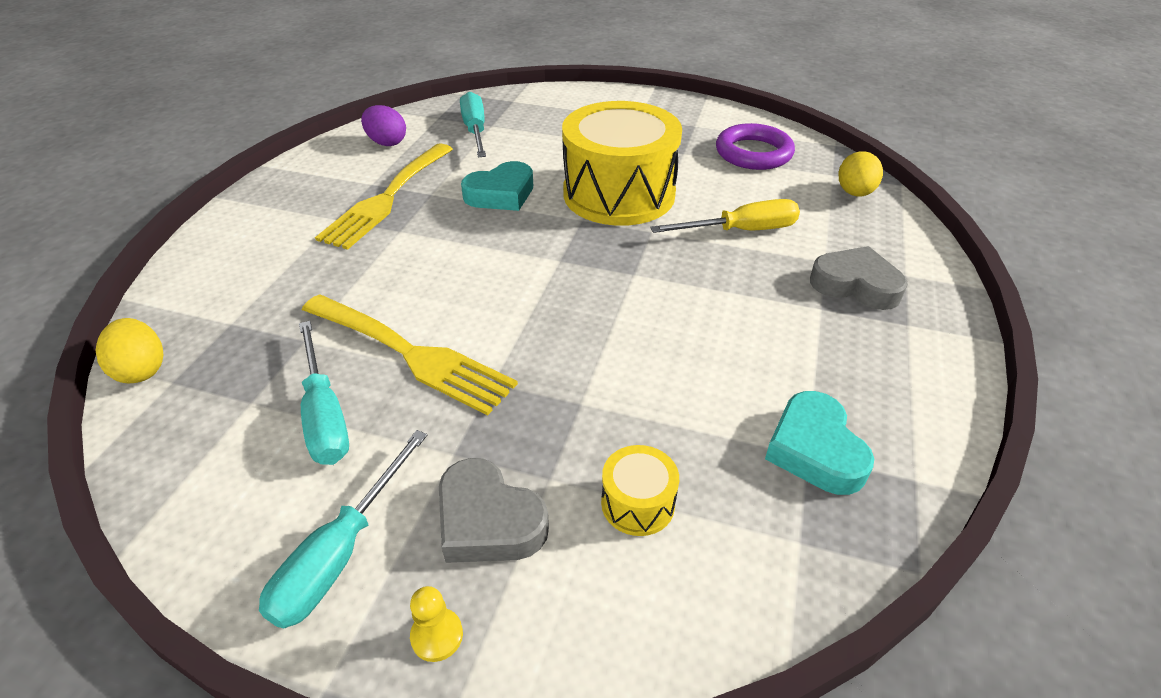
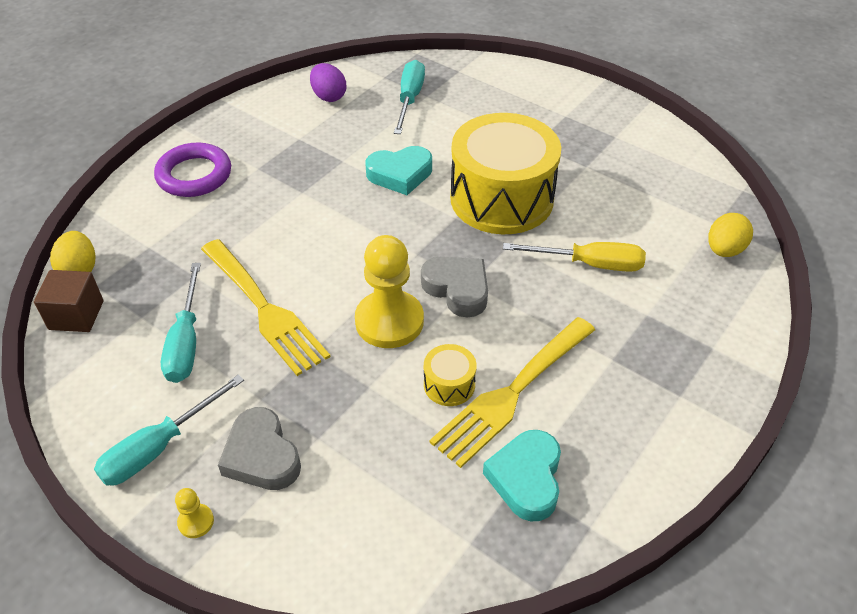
camera: 20 degrees right, 5 degrees up
yellow fork [315,144,453,250] -> yellow fork moved to [429,317,595,468]
yellow drum [601,445,679,536] -> yellow drum moved to [424,344,477,406]
purple ring [716,123,795,170] -> purple ring moved to [154,142,231,197]
grey heart [810,246,908,310] -> grey heart moved to [421,256,488,318]
none -> brown cube [34,270,103,332]
none -> yellow pawn [355,235,424,348]

